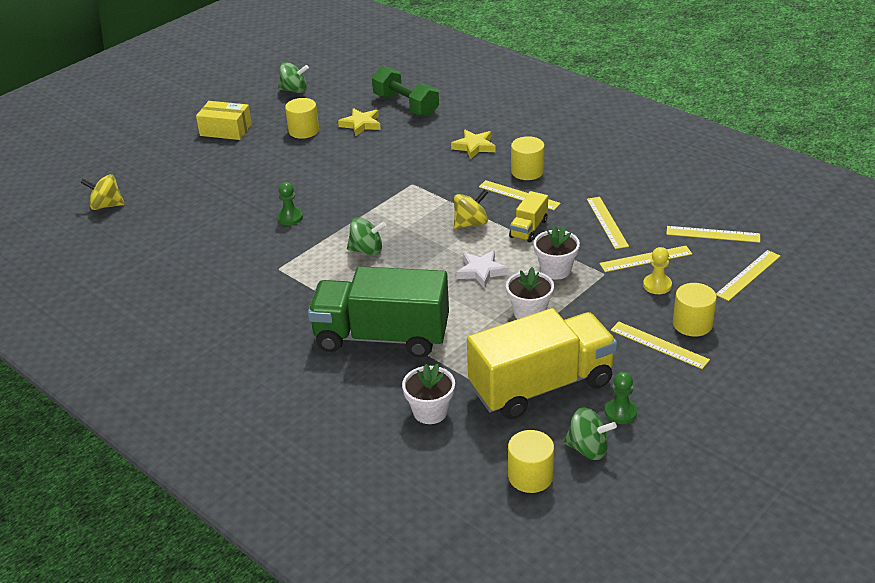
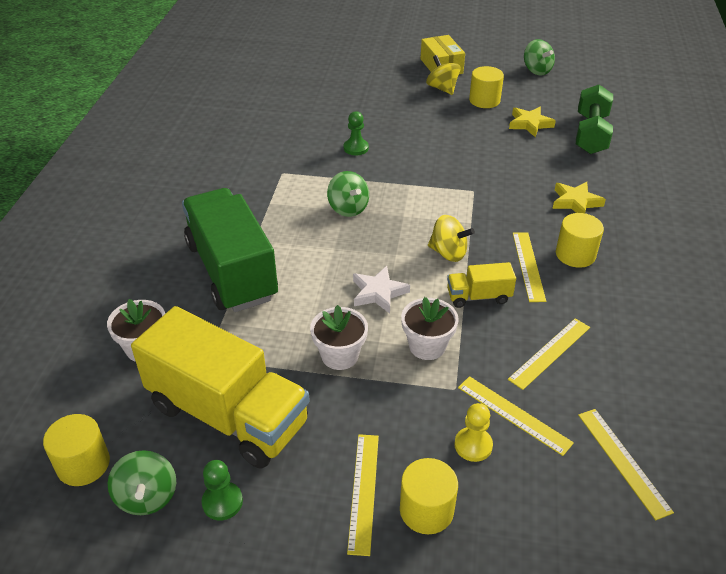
camera: 55 degrees right, 5 degrees up
yellow spinning top [80,174,125,210] -> yellow spinning top moved to [426,55,461,95]
yellow ruler [716,250,780,301] -> none

